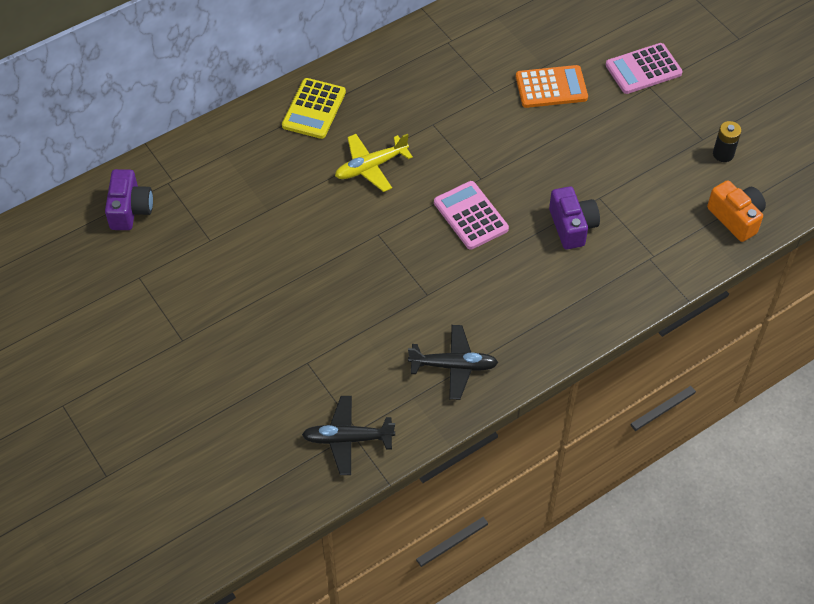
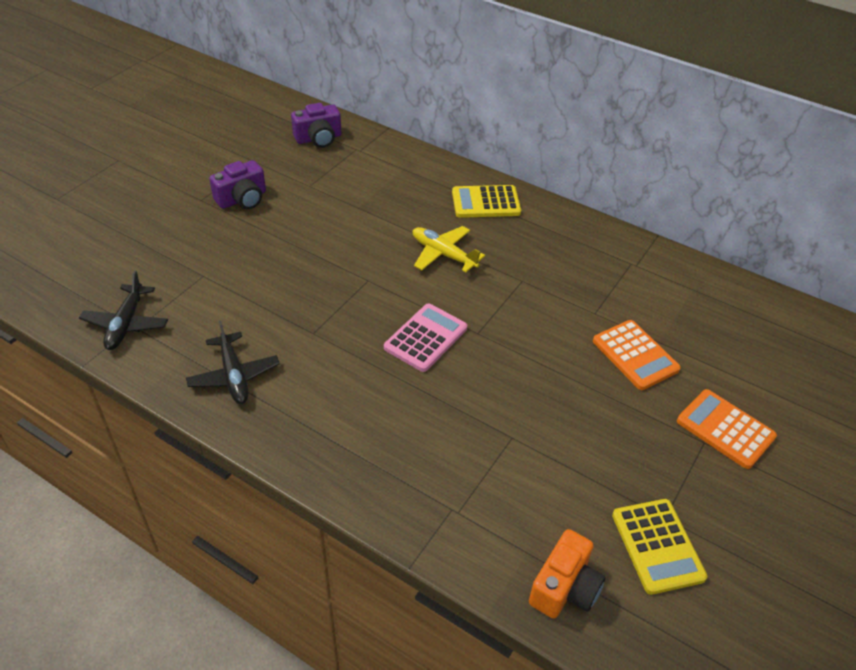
camera: 65 degrees right, 10 degrees down
black plane [302,396,395,475] -> black plane turned 150 degrees counterclockwise [79,271,168,350]
purple camera [549,186,600,249] -> purple camera moved to [209,160,266,209]
pink calculator [606,43,682,94] -> orange calculator [677,389,777,469]
black battery [713,121,741,162] -> yellow calculator [612,499,707,595]

